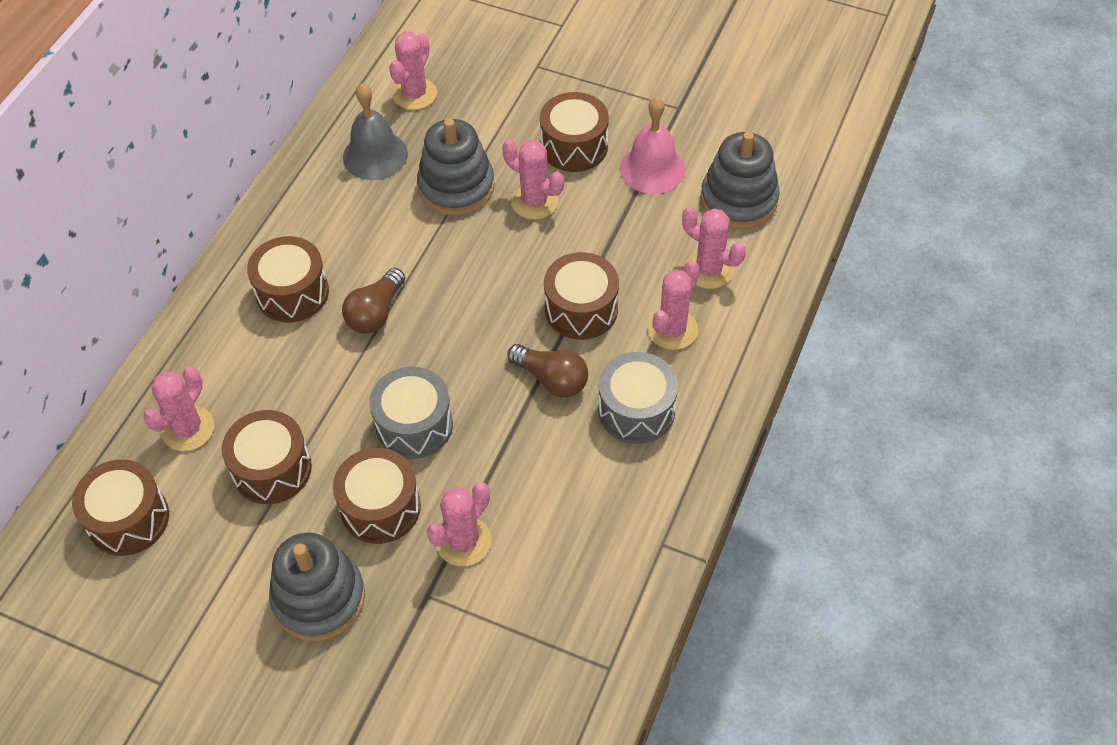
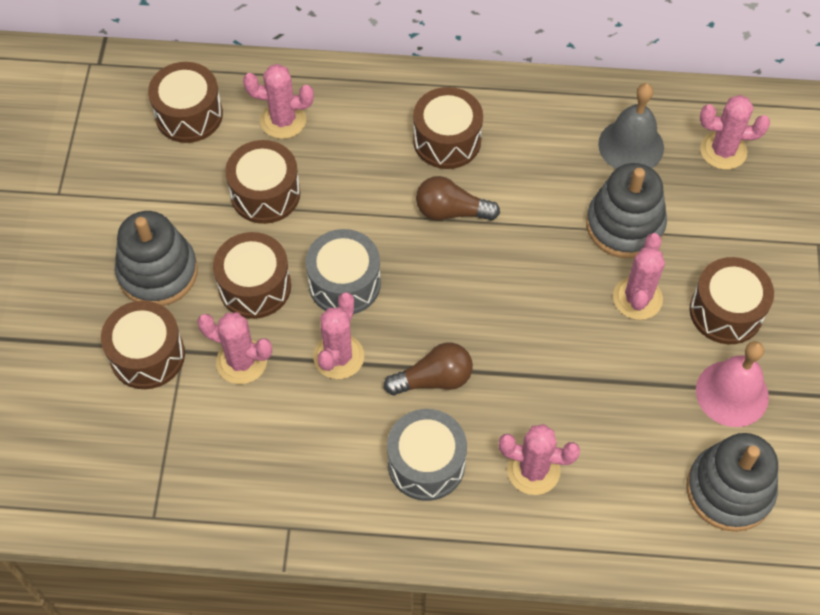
camera: 70 degrees right, 5 degrees up
brown light bulb [507,344,588,398] -> brown light bulb turned 120 degrees counterclockwise [384,343,473,395]
brown drum [544,252,619,340] -> brown drum moved to [101,301,185,389]
pink cactus [682,206,746,289] -> pink cactus moved to [313,292,364,379]

